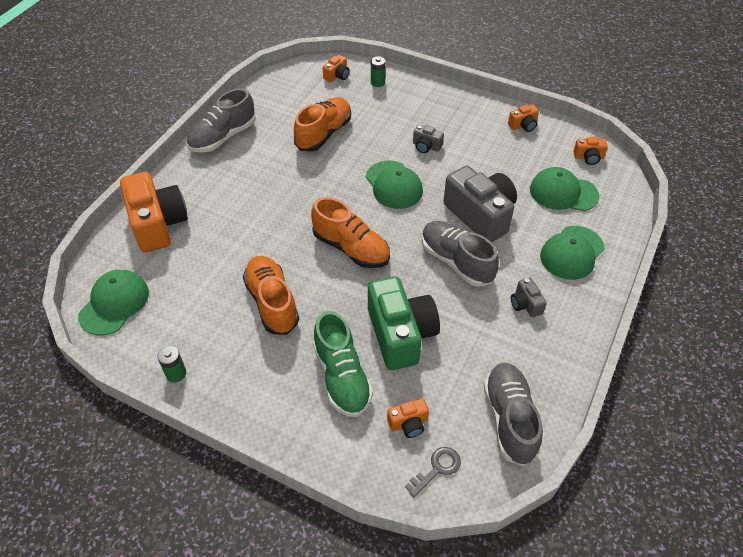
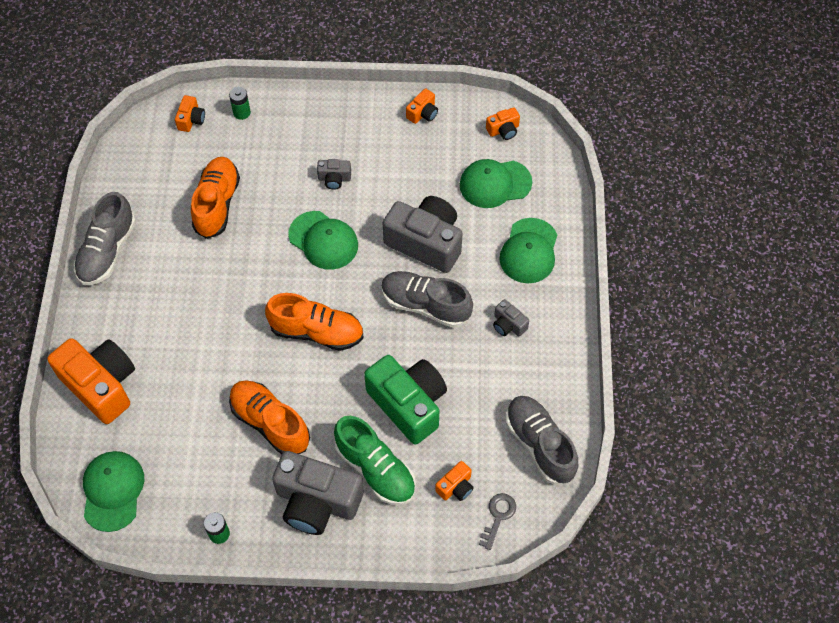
camera: 25 degrees left, 10 degrees up
none -> grey camera [272,451,364,535]

